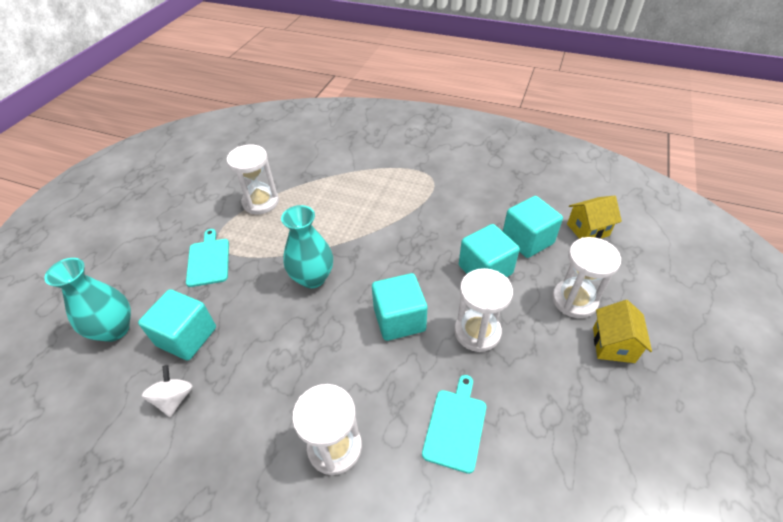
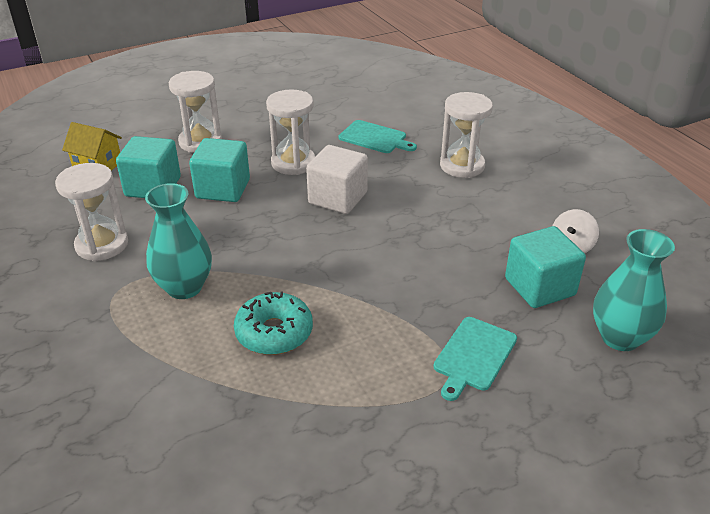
camera: 140 degrees left, 10 degrees down
white hourglass [227,144,279,214] -> white hourglass moved to [55,163,128,261]
turquoise vase [281,205,333,288] -> turquoise vase moved to [145,183,212,299]
turquoise cube [372,273,427,341] -> white cube [306,145,368,214]
turquoise cutting board [422,375,486,474] -> turquoise cutting board turned 120 degrees counterclockwise [339,120,417,153]
yellow house [593,300,652,363] -> none
none -> turquoise donut [234,292,313,355]

